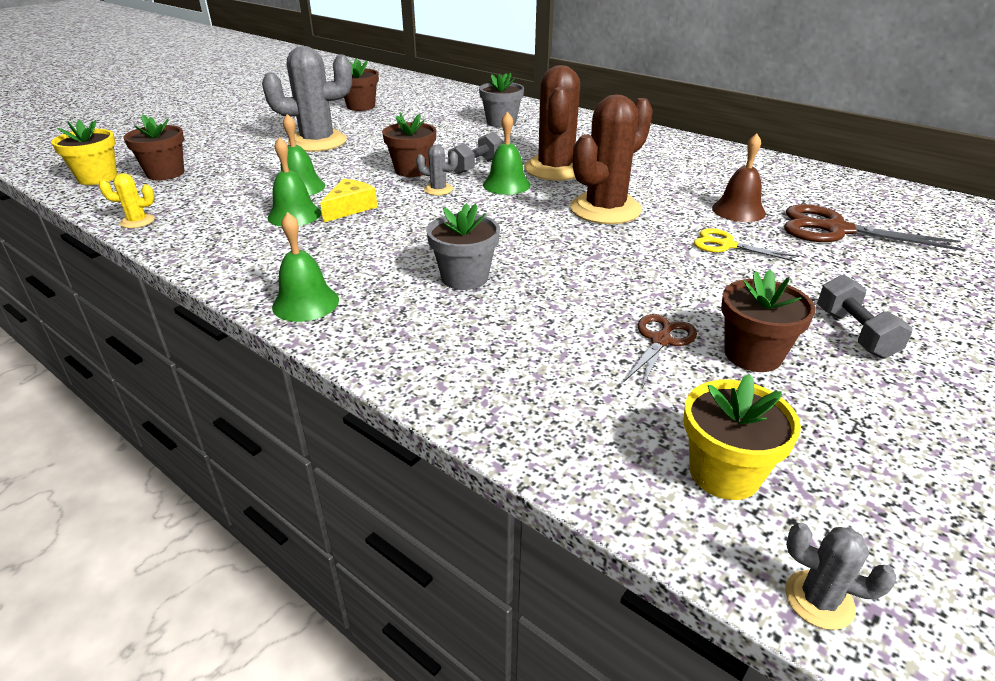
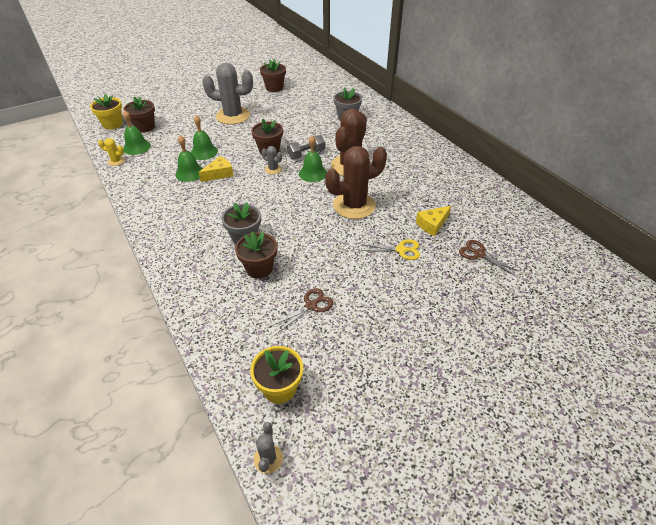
camera: 20 degrees right, 10 degrees up
green bell [272,212,339,322] -> green bell moved to [123,110,151,155]
yellow scissors [694,228,799,262] -> yellow scissors turned 135 degrees clockwise [361,239,420,260]
brown bell [712,133,766,222] -> yellow cheese [416,206,451,236]
brown flower pot [721,269,816,372] -> brown flower pot moved to [235,231,277,279]
brown scissors [784,204,965,251] -> brown scissors [459,240,519,276], size x0.59
grey cactus [785,523,896,630] -> grey cactus turned 45 degrees clockwise [254,422,283,474]
grey dumbbell [817,275,912,358] -> none

